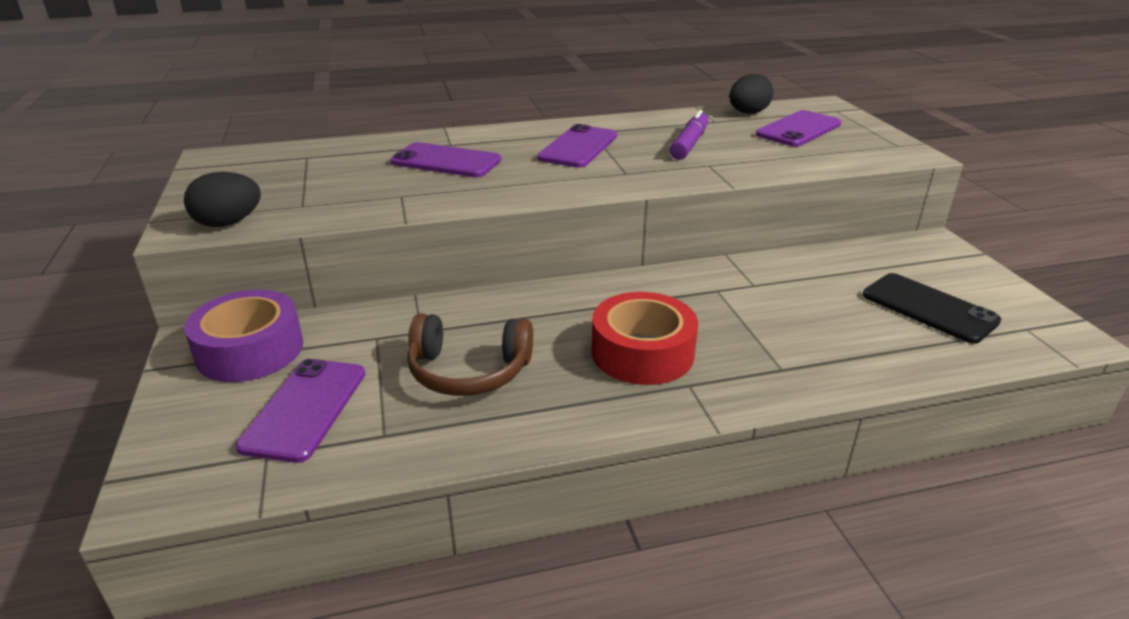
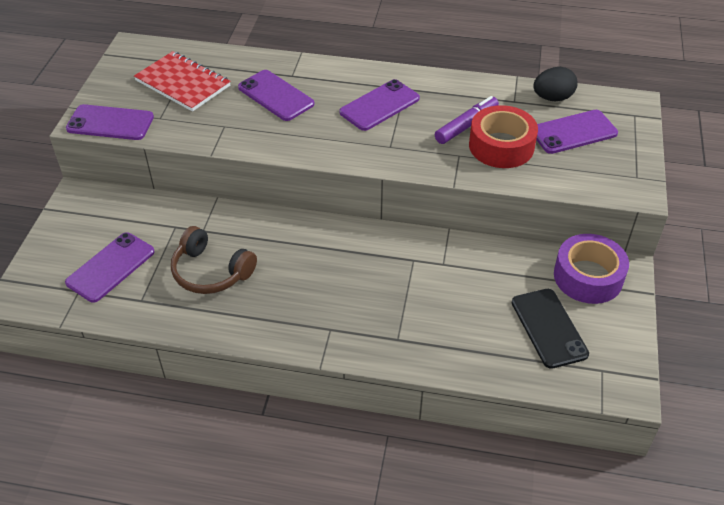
camera: 25 degrees right, 15 degrees up
black egg [184,172,261,227] -> purple phone [66,104,154,140]
purple tape [184,290,303,382] -> purple tape moved to [554,234,629,304]
red tape [592,292,698,385] -> red tape moved to [469,105,538,168]
none -> red notebook [134,51,231,112]

